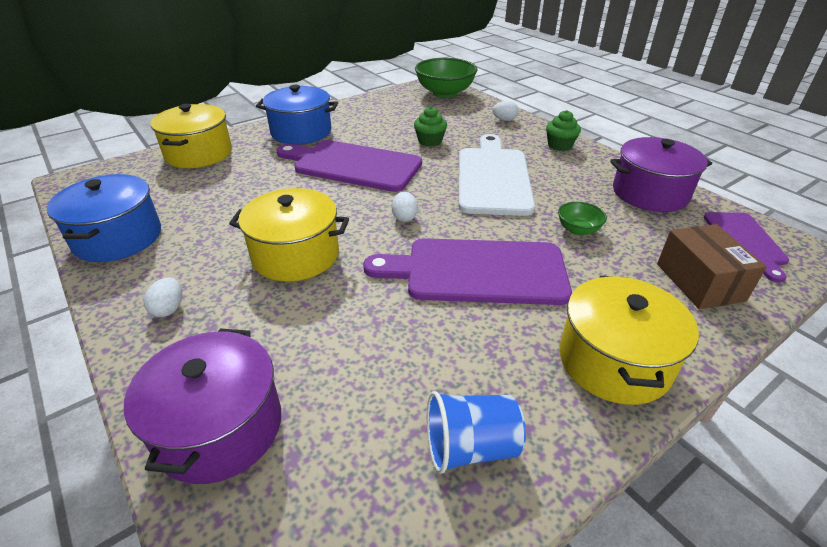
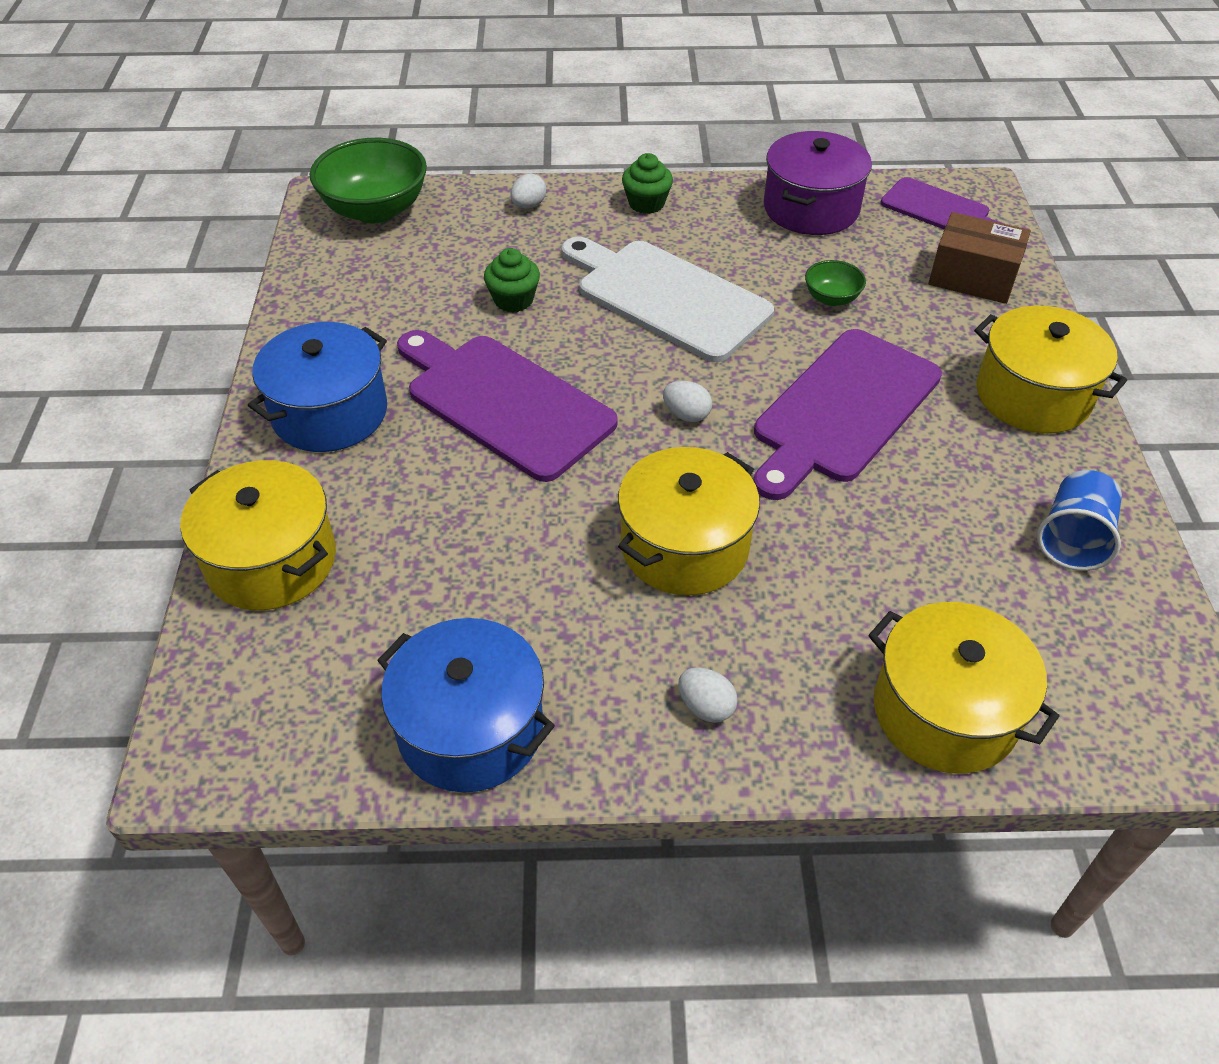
camera: 55 degrees left, 10 degrees up
purple pot [124,328,281,484] -> yellow pot [868,602,1060,774]
purple cutting board [276,140,422,192] -> purple cutting board turned 75 degrees clockwise [397,330,618,482]

